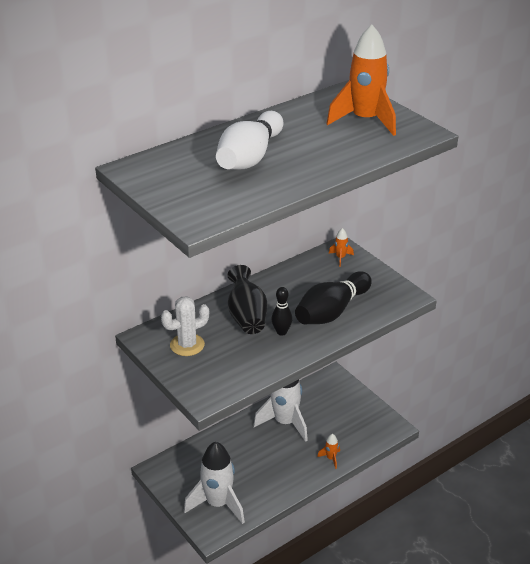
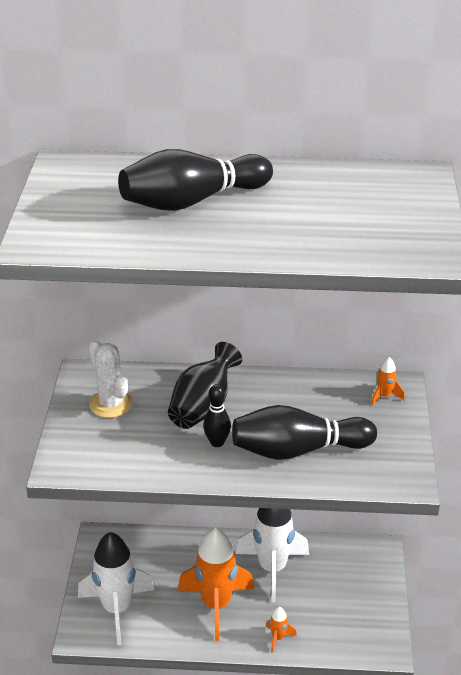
camera: 40 degrees right, 0 degrees up
white cactus [161,296,209,356] -> white cactus turned 45 degrees clockwise [88,339,133,418]
white bowling pin [216,111,283,169] -> black bowling pin [118,149,273,211]
orange rocket [326,25,396,136] -> orange rocket moved to [178,528,254,641]

